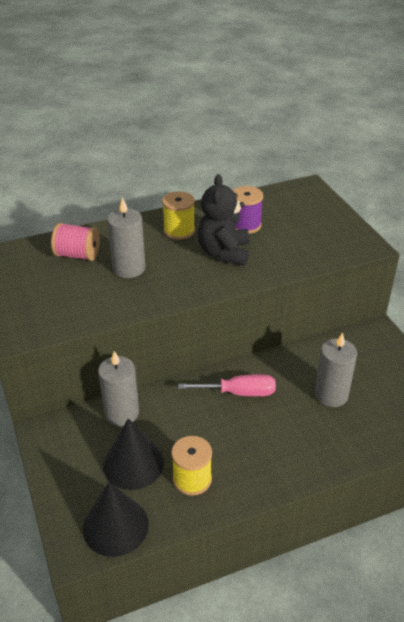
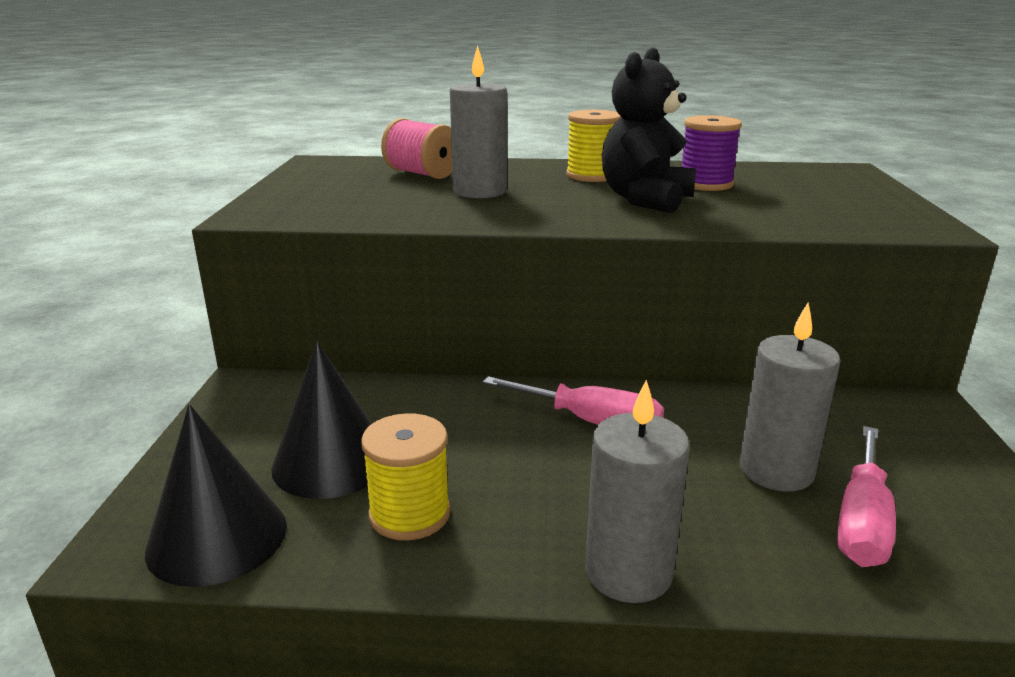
camera: 25 degrees right, 15 degrees down
grey candle [98,351,139,426] -> grey candle moved to [585,380,690,603]
none -> pink screwdriver [838,426,896,567]

